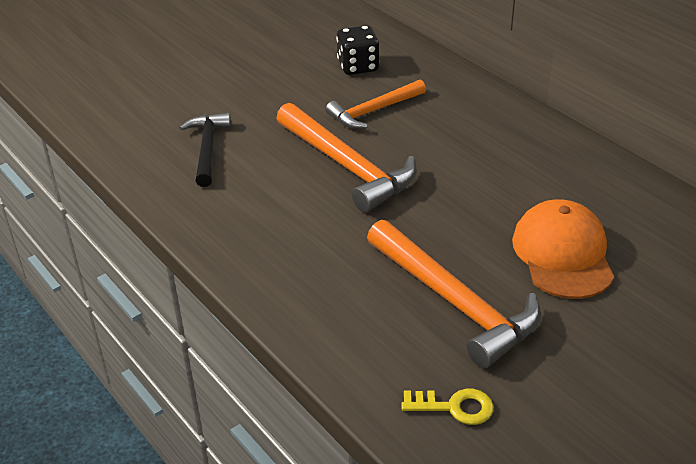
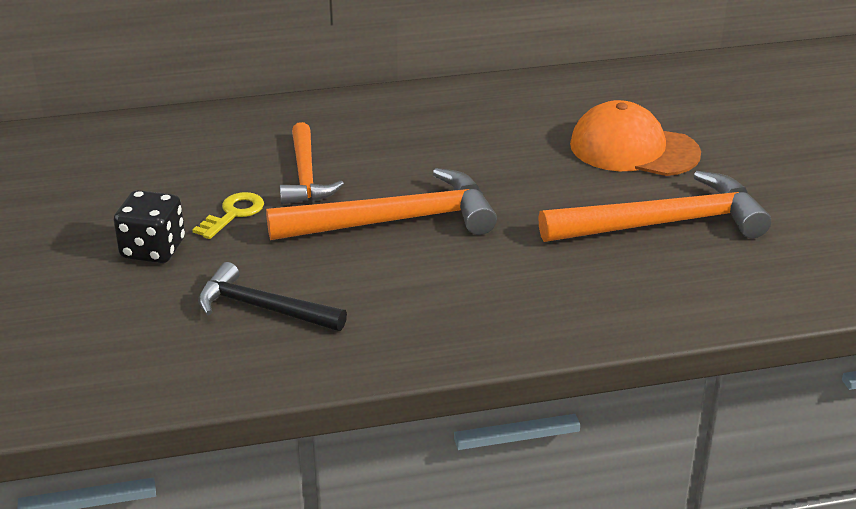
camera: 65 degrees left, 5 degrees down
black dice [336,25,380,75] -> black dice moved to [114,190,185,263]
yellow key [401,389,494,425] -> yellow key moved to [192,192,264,239]

